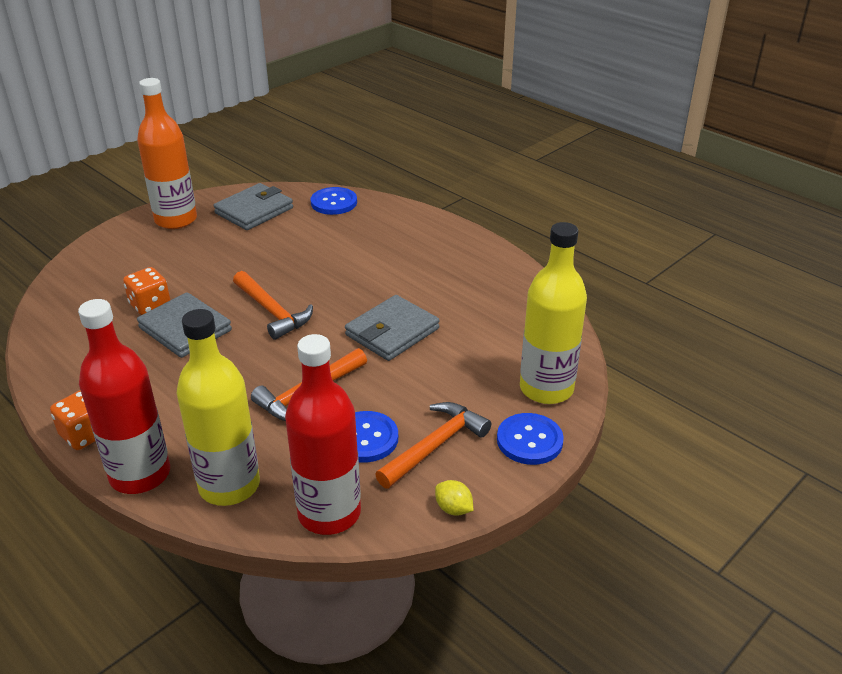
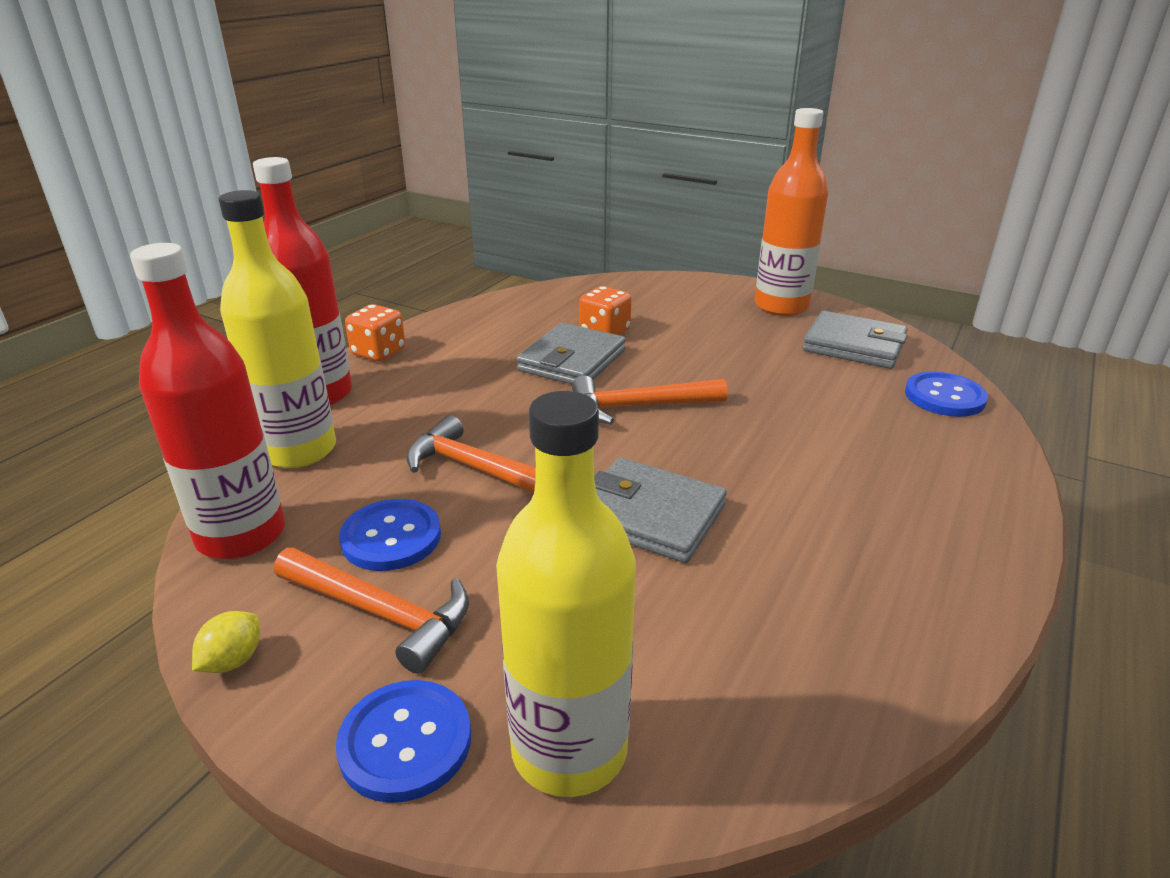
camera: 75 degrees right, 5 degrees down
orange hammer [233,271,313,340] -> orange hammer turned 45 degrees clockwise [572,376,728,424]

